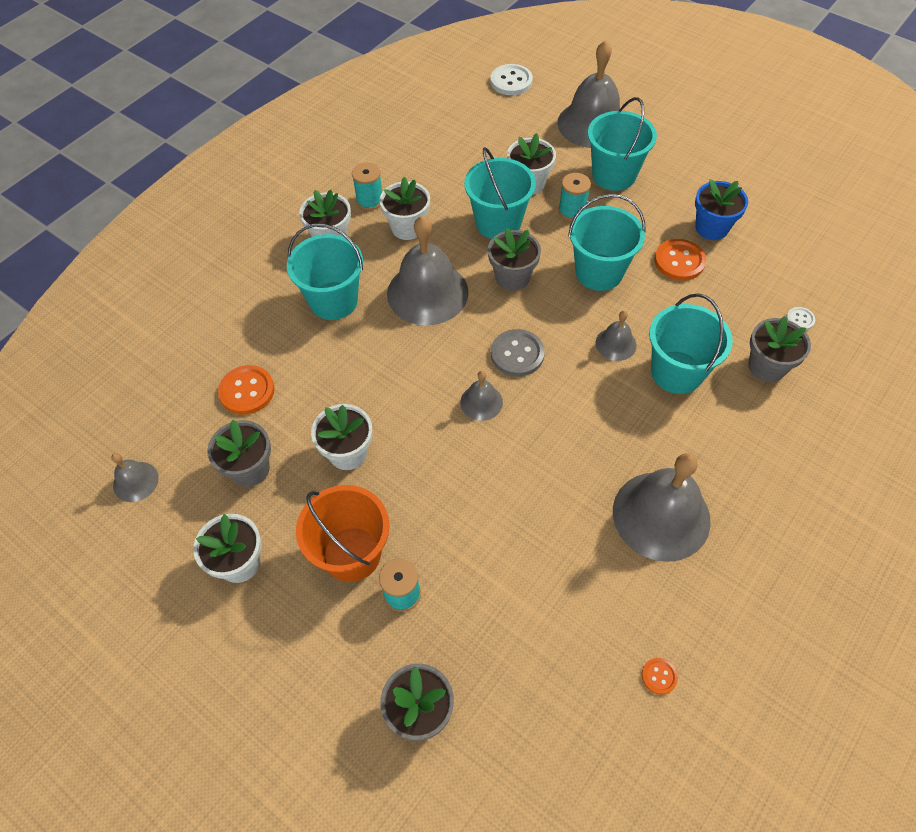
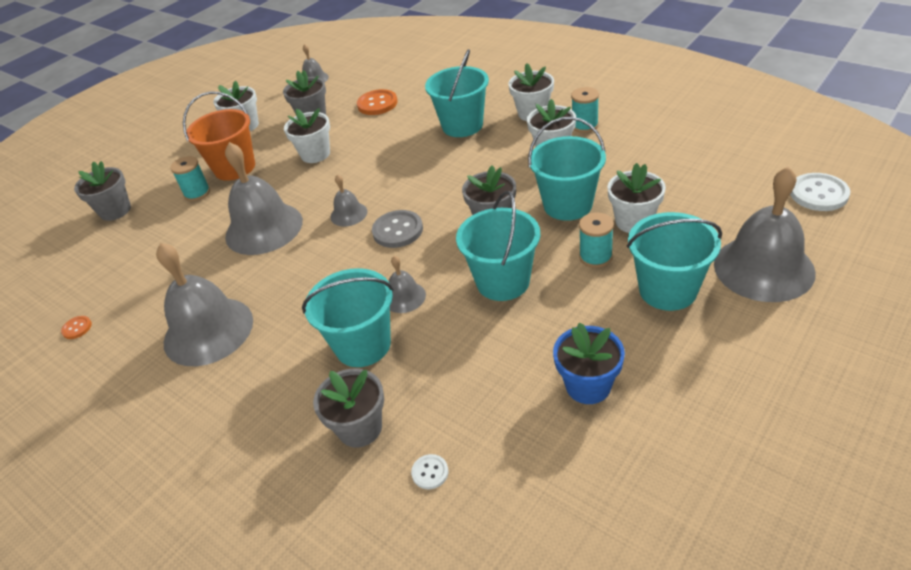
camera: 95 degrees right, 15 degrees down
grey bell [387,216,468,326] -> grey bell moved to [225,142,303,255]
orange button [654,239,706,281] -> none

